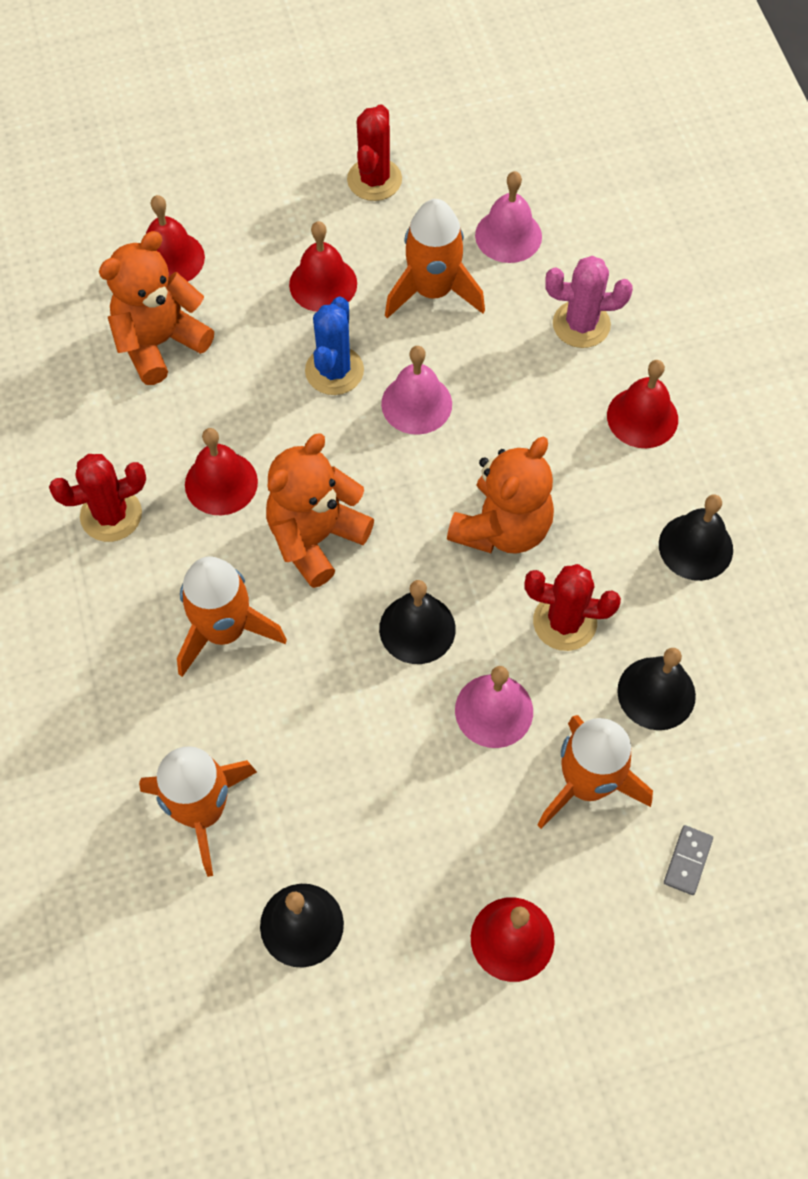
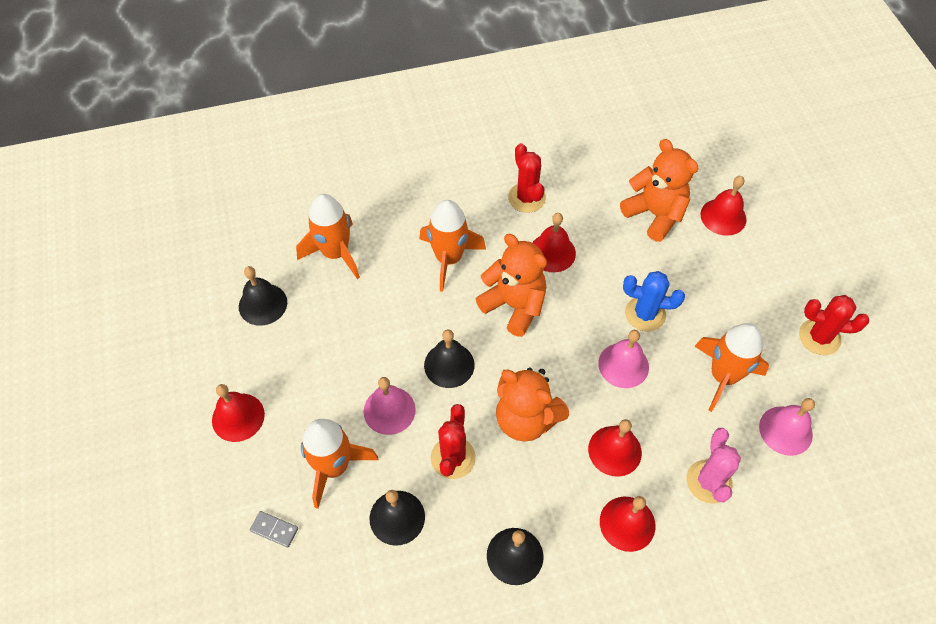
camera: 90 degrees right, 5 degrees down
red bell [289,221,357,312] -> red bell moved to [588,419,642,477]

